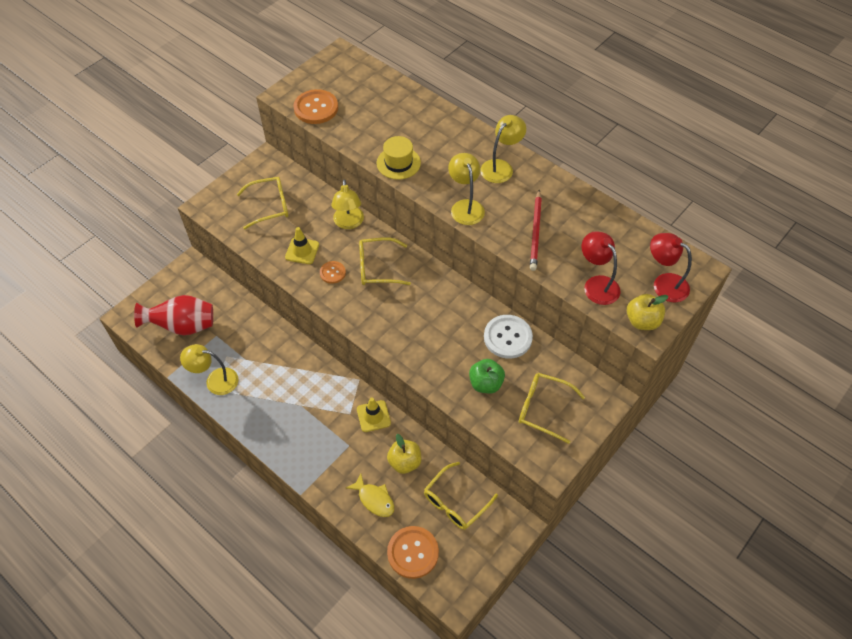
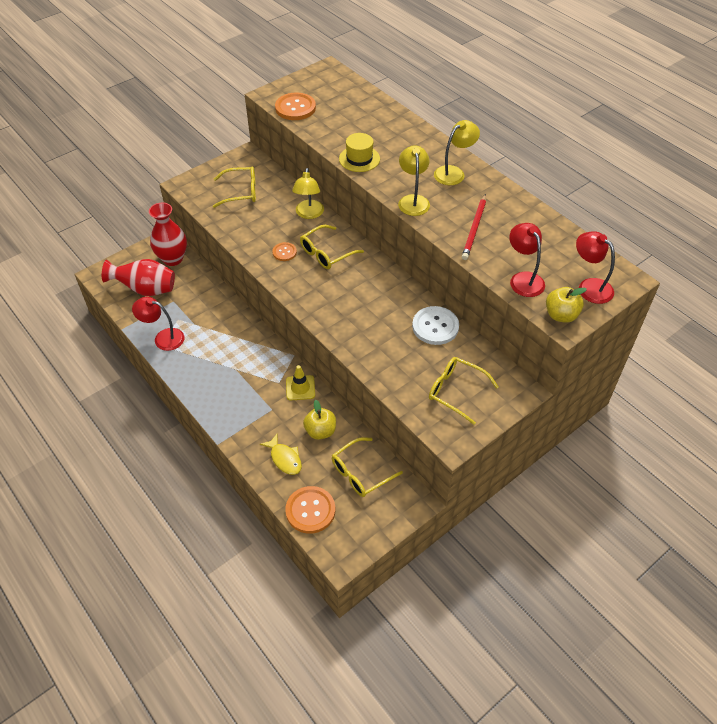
camera: 10 degrees right, 5 degrees down
yellow lamp [180,344,238,395] -> red lamp [132,297,184,351]
yellow traffic cone [285,227,319,264] -> none
yellow glasses [359,237,411,285] -> yellow glasses turned 45 degrees counterclockwise [300,225,364,269]
green apple [469,359,505,394] -> none
none -> red vase [149,203,187,266]

